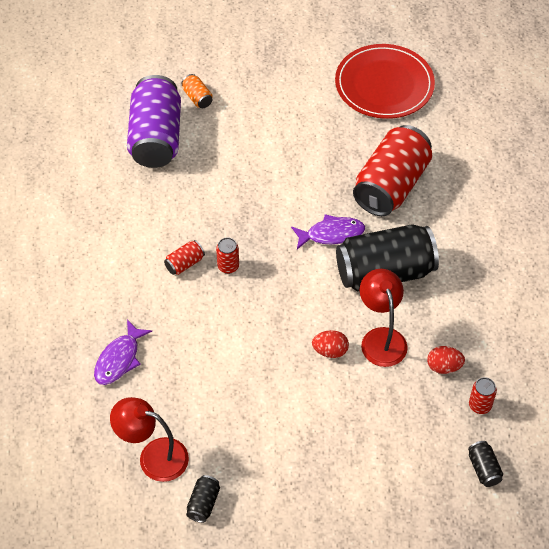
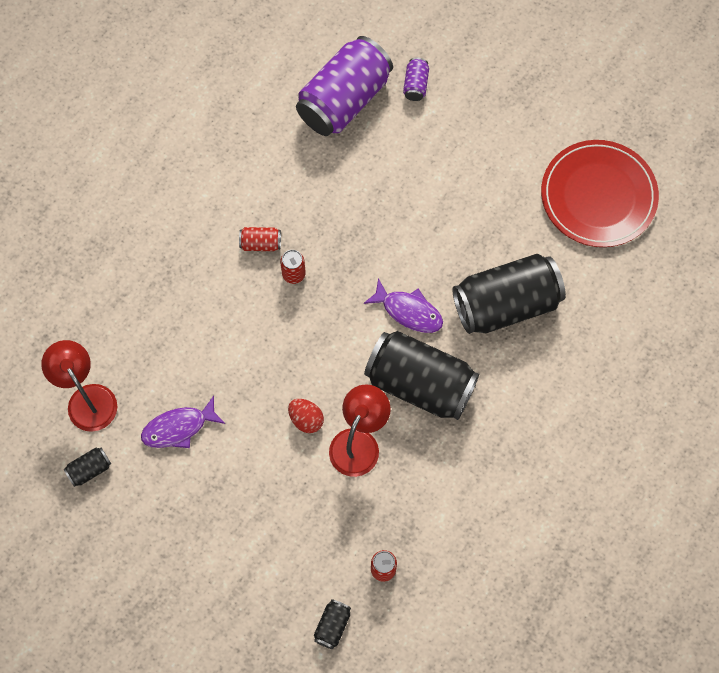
camera: 40 degrees right, 15 degrees up
purple fish [94,320,152,385] -> purple fish moved to [141,396,225,448]
orange can [181,74,213,108] -> purple can [403,58,429,101]
red can [353,125,432,216] -> black can [452,254,566,334]
red egg [427,346,465,374] -> none

